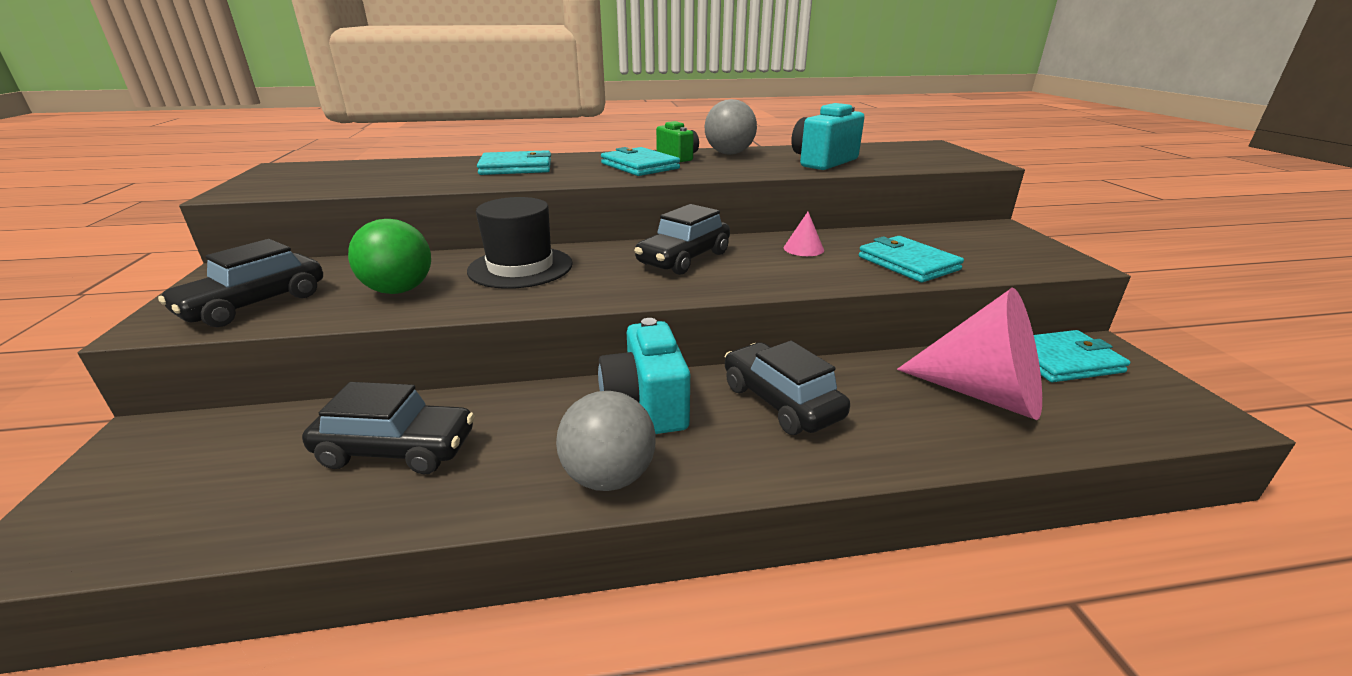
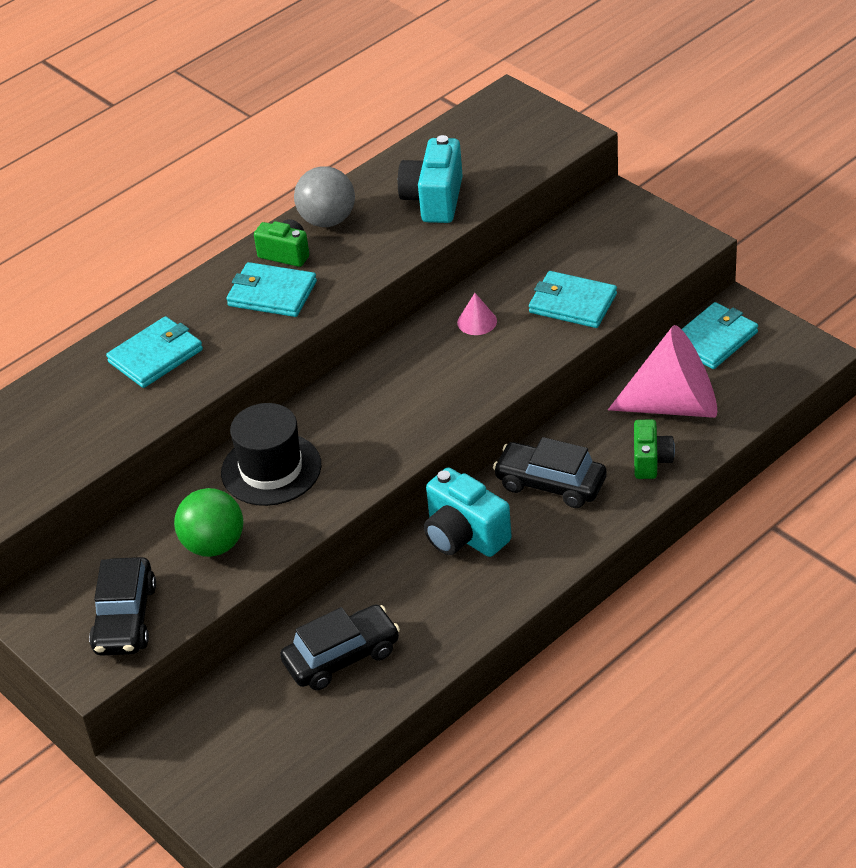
camera: 30 degrees left, 15 degrees up
grey ball [556,391,656,491] -> none
black car [634,204,730,275] -> none
none -> green camera [634,420,675,479]

